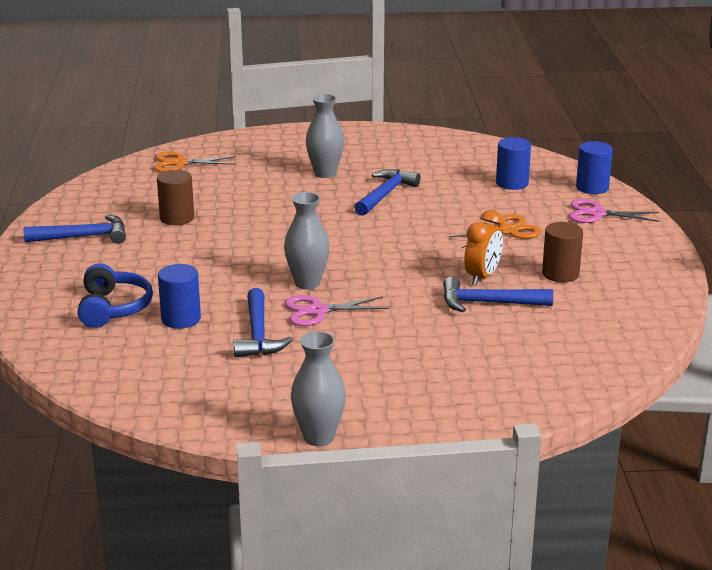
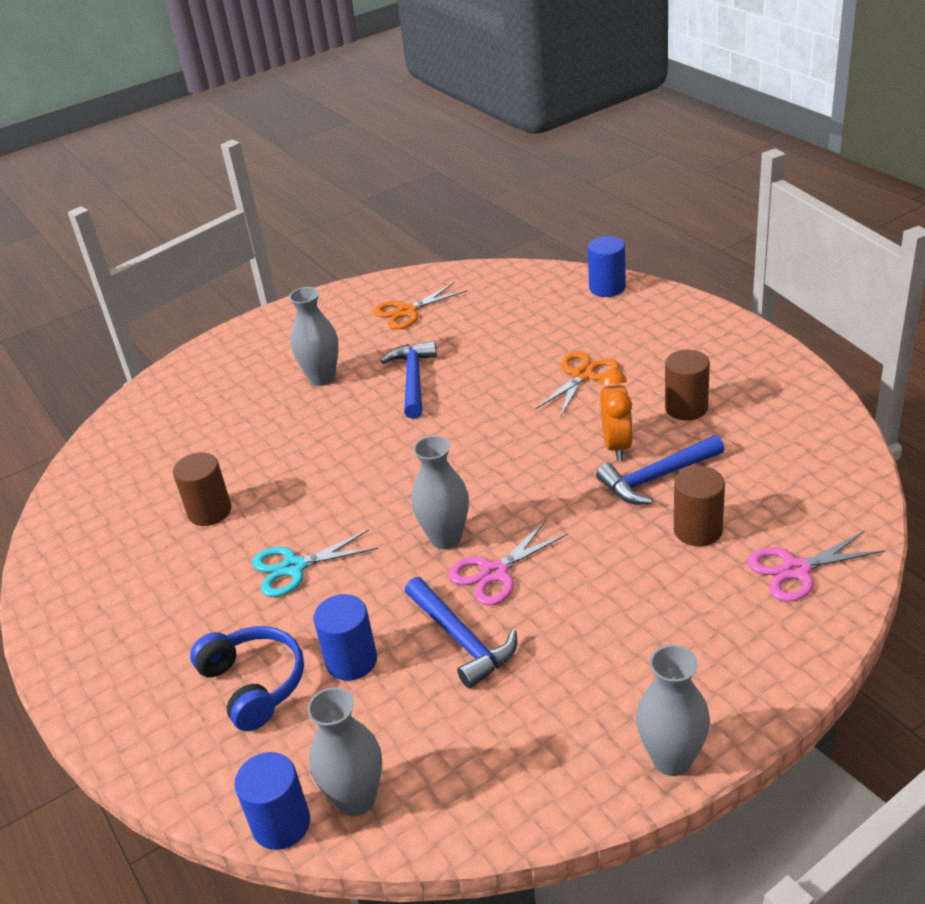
camera: 25 degrees left, 10 degrees up
blue hammer [23,215,126,244] -> none
orange scissors [154,152,236,172] -> orange scissors moved to [373,283,467,329]
blue cylinder [496,137,531,190] -> blue cylinder moved to [234,752,310,850]
pink scissors [569,199,659,223] -> pink scissors moved to [748,531,885,602]
none -> turquoise scissors [252,530,378,597]
none -> grey vase [307,687,382,816]
none -> brown cylinder [674,466,725,546]

